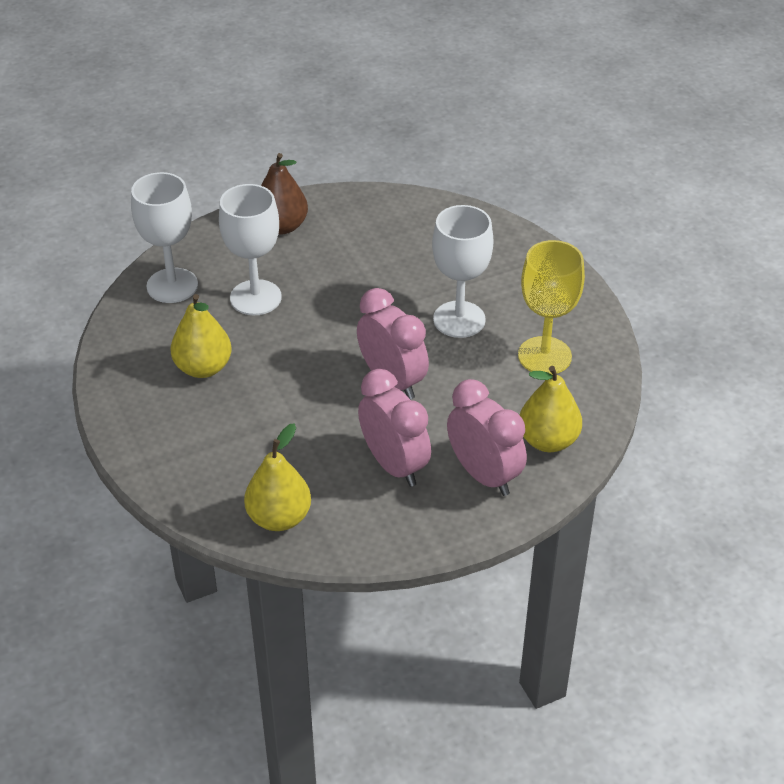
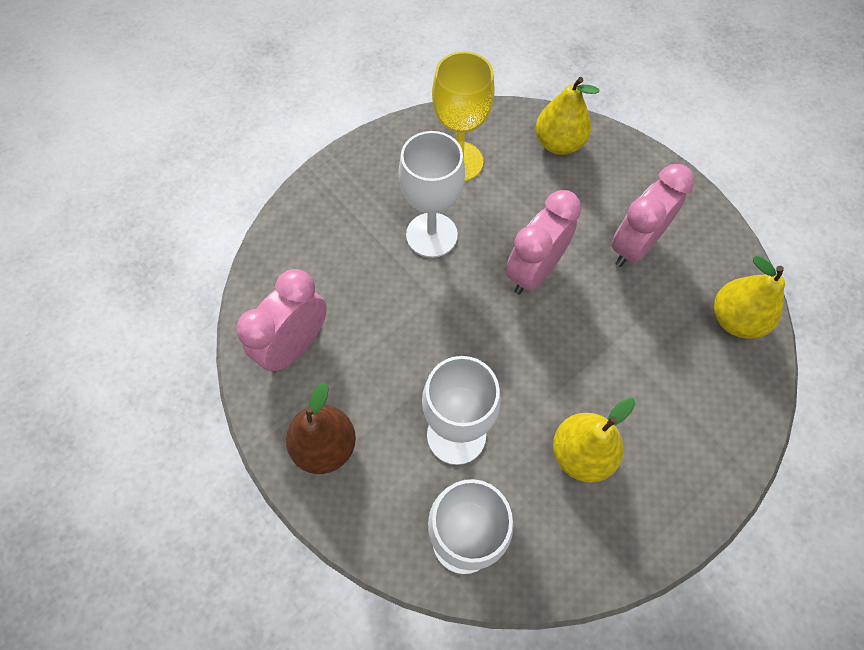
camera: 105 degrees left, 20 degrees up
pink clock [447,379,527,496] -> pink clock moved to [236,269,327,372]

